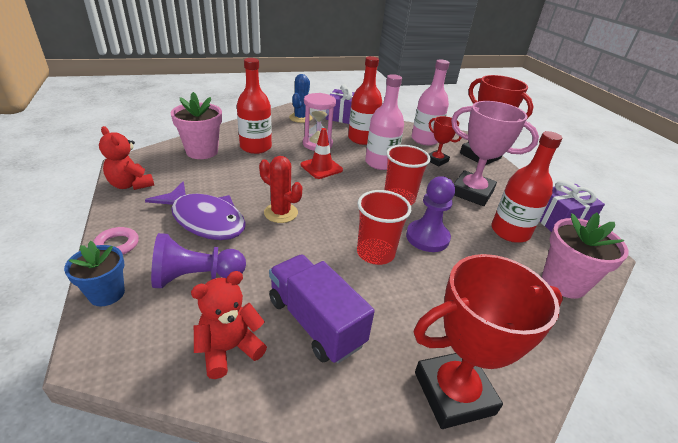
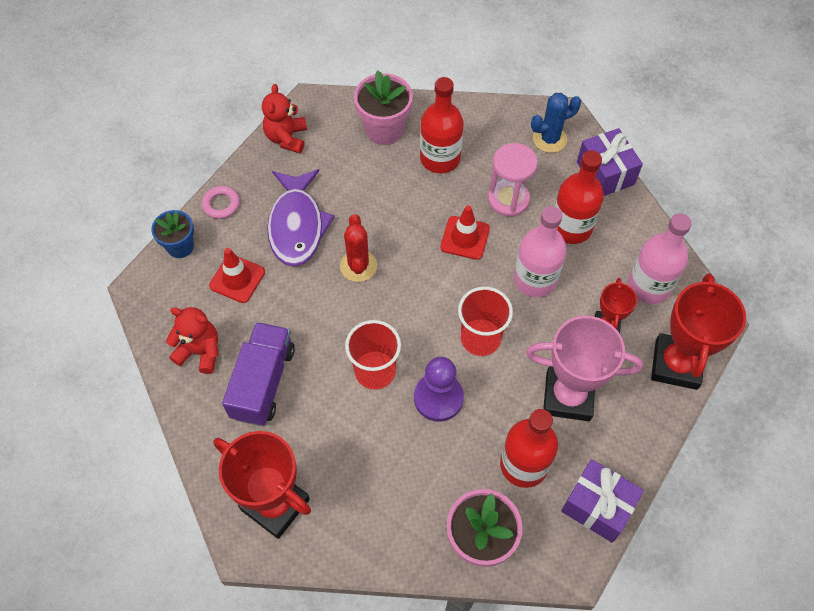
camera: 55 degrees right, 25 degrees up
purple pawn [151,233,246,288] -> red traffic cone [209,248,265,303]
pink trophy [451,101,539,206] -> pink trophy turned 75 degrees counterclockwise [526,316,643,421]

